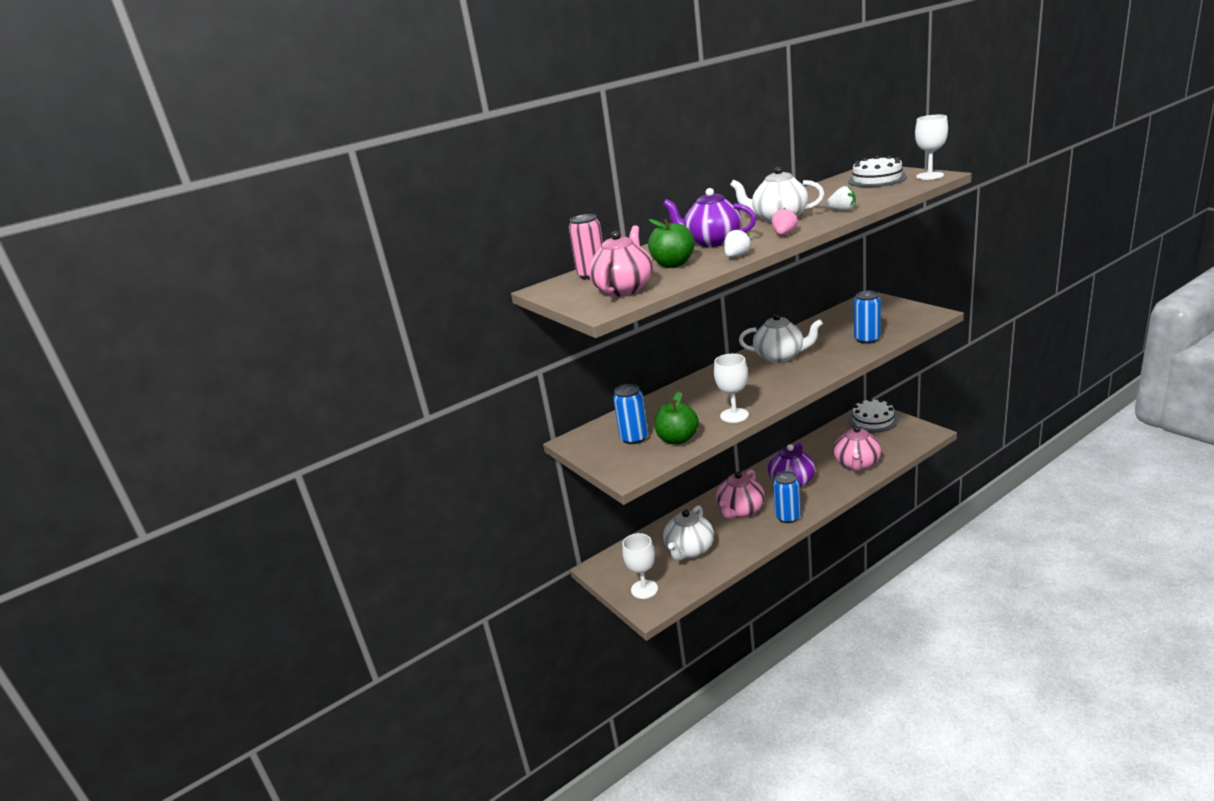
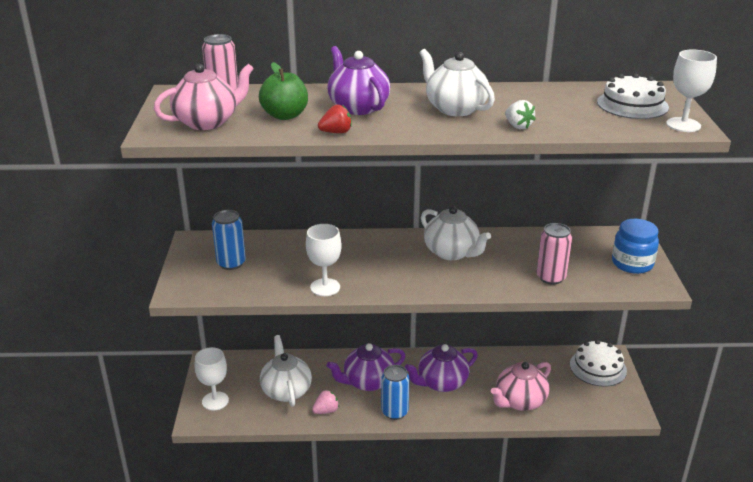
camera: 30 degrees right, 5 degrees up
green apple [655,392,699,445] -> none
white teapot [663,505,714,561] -> white teapot turned 105 degrees clockwise [260,335,312,407]
pink teapot [716,470,765,519] -> purple teapot [327,343,405,391]
white strawberry [724,229,751,257] -> red strawberry [318,104,352,133]
pink strawberry [772,208,798,235] -> pink strawberry moved to [312,390,339,414]
blue can [854,291,881,344] -> pink can [536,223,572,285]
none -> blue jar [612,219,659,274]

